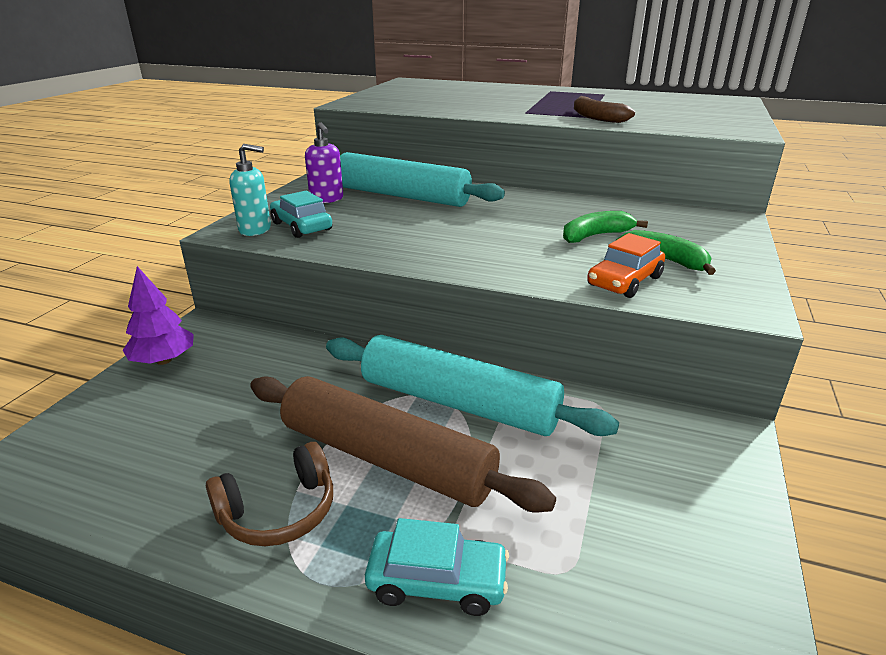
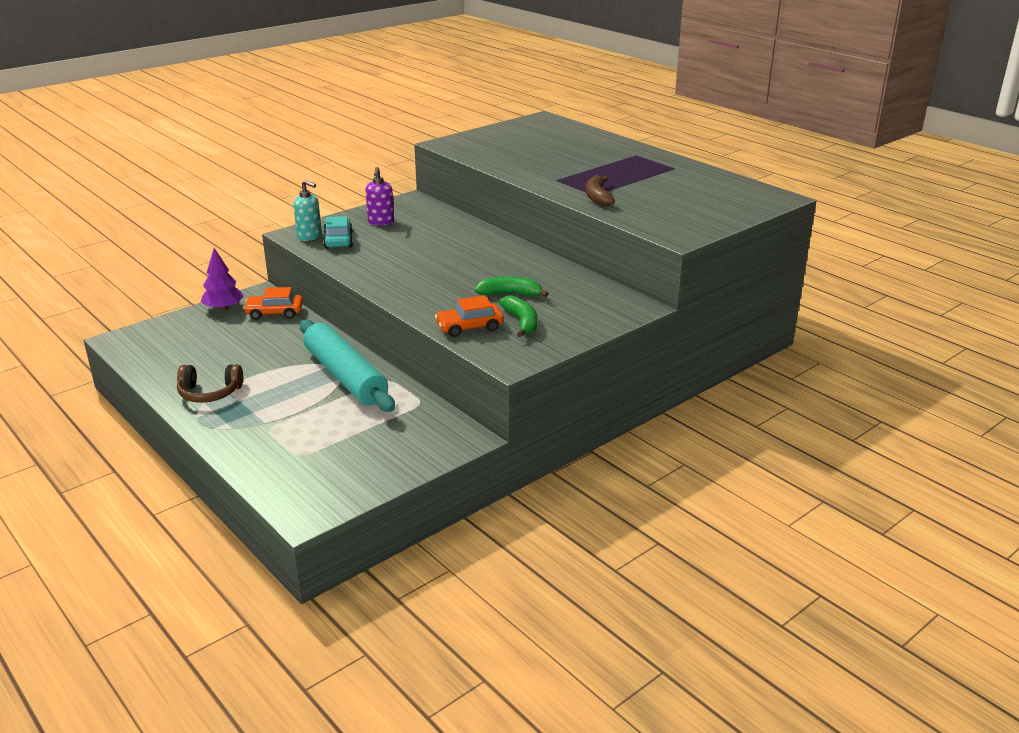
camera: 30 degrees right, 0 degrees up
brown rolling pin [250,376,556,513] -> none
turquoise rolling pin [340,152,505,207] -> none
turquoise car [365,518,509,616] -> none
none -> orange car [243,287,303,320]

